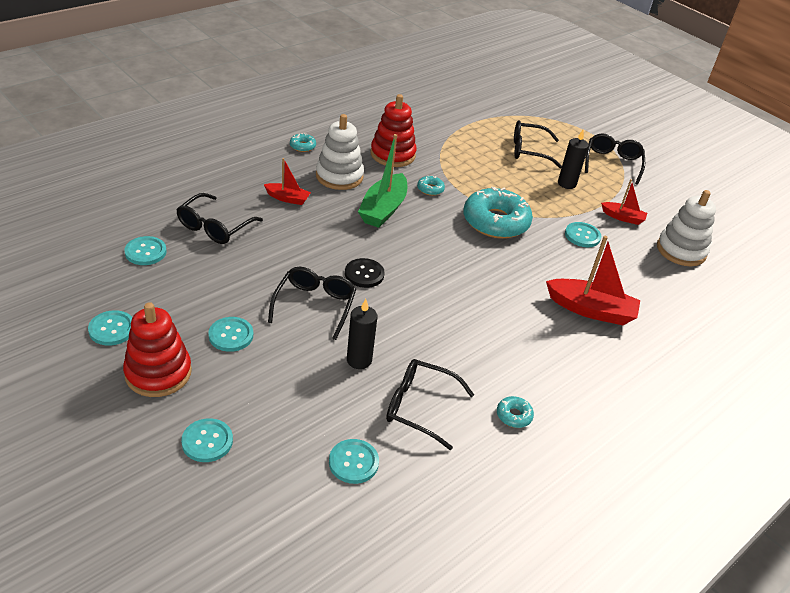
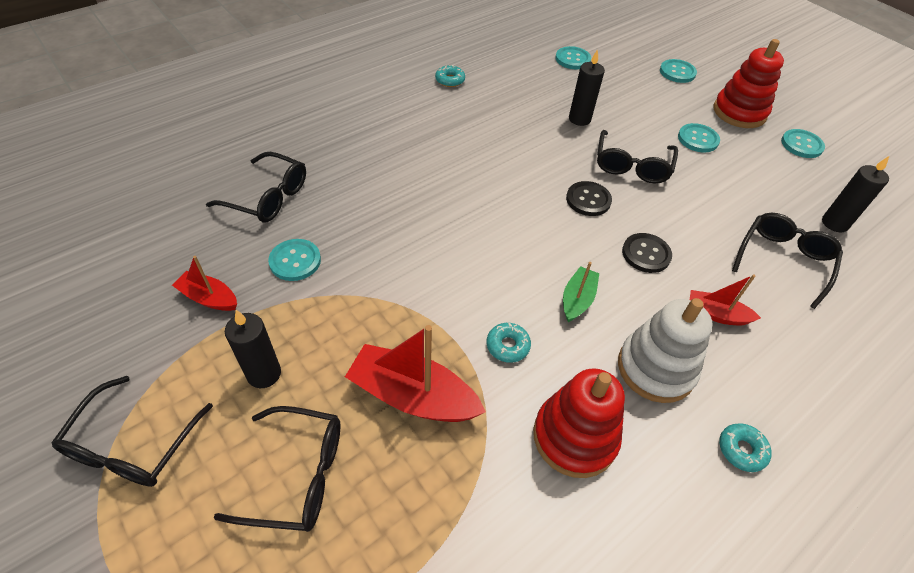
camera: 175 degrees left, 10 degrees up
turquoise button [124,236,167,265] -> black candle [822,156,889,232]
green boat [358,134,407,228] -> green boat [563,262,599,322], size x0.57
black glasses [386,359,474,450] -> black glasses moved to [206,152,306,222]
turquoise donut [463,187,533,239] -> none
red boat [546,236,640,325] -> red boat moved to [345,325,486,422]
white stacking toy [657,190,716,266] -> none
none -> black button [622,233,672,273]

